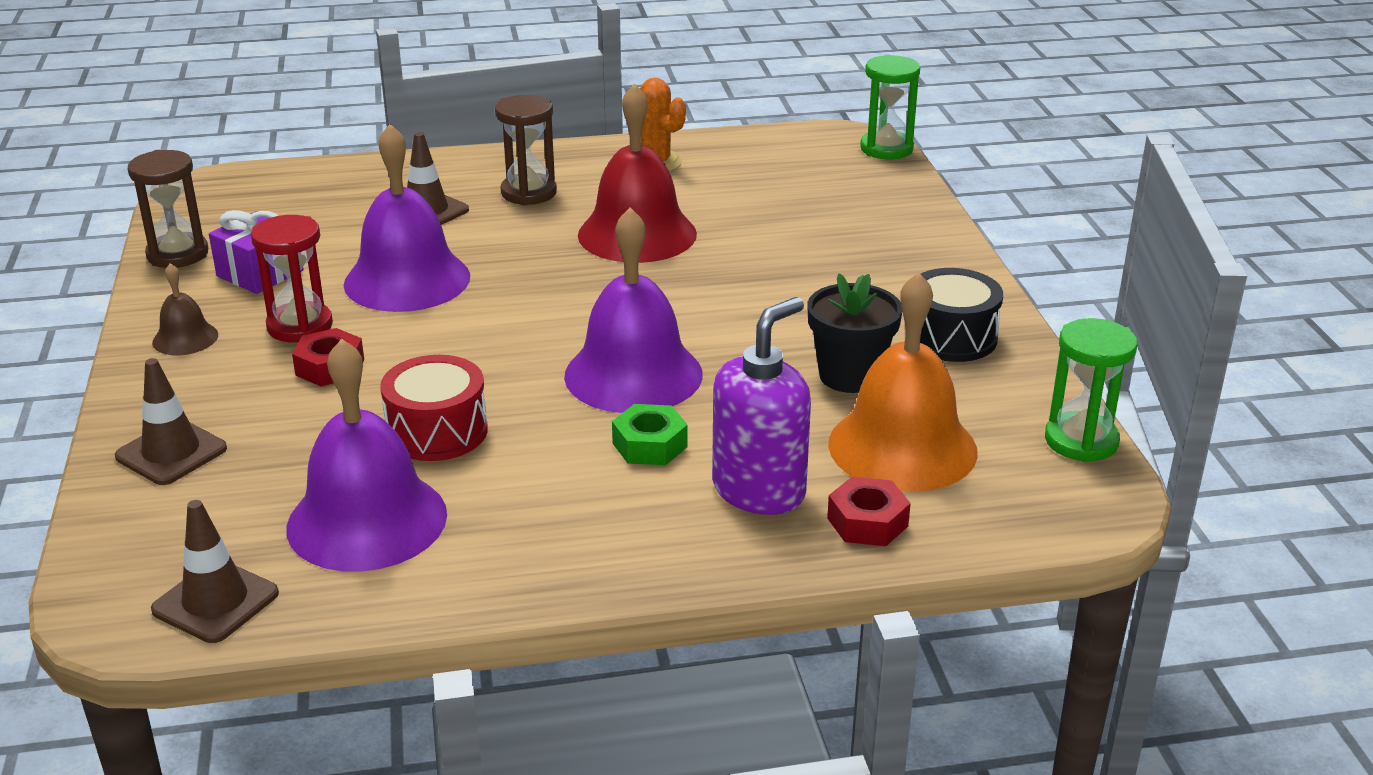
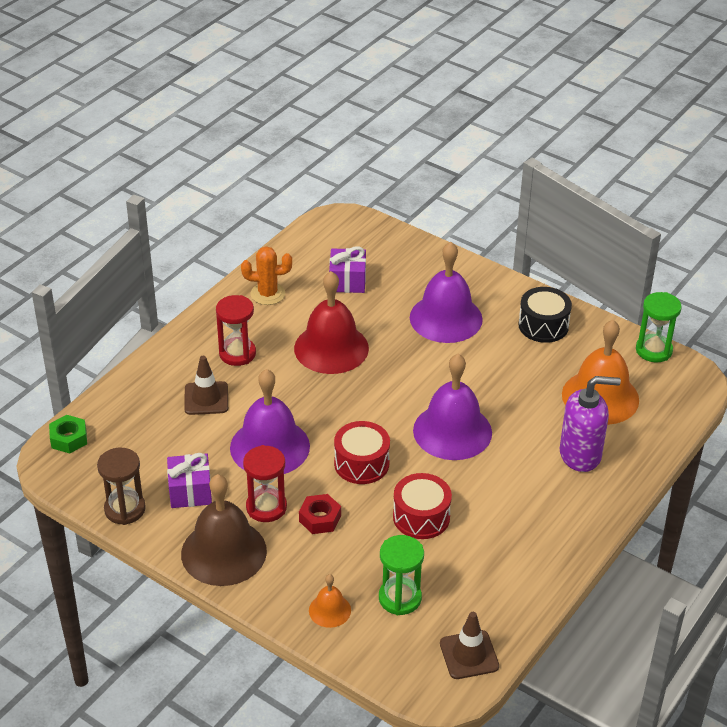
camera: 45 degrees left, 10 degrees up
brown traffic cone [115,358,227,485] -> orange bell [309,574,351,628]
brown bell [152,263,218,355] -> brown bell [181,474,267,586], size x2.09
purple bell [286,339,447,572] -> purple bell moved to [410,242,483,343]
brown hourglass [495,95,557,205] -> red hourglass [216,295,256,366]
green nut [612,404,688,465] -> green nut moved to [49,415,87,454]
purple soap dispenser [712,297,811,515] -> purple soap dispenser turned 90 degrees clockwise [560,376,621,472]
black flower pot [807,273,902,393] -> none
red nut [827,477,911,546] -> none
green hourglass [860,55,920,159] -> green hourglass moved to [379,535,424,615]
none -> purple gift [329,246,366,293]
none -> red drum [334,421,390,484]

